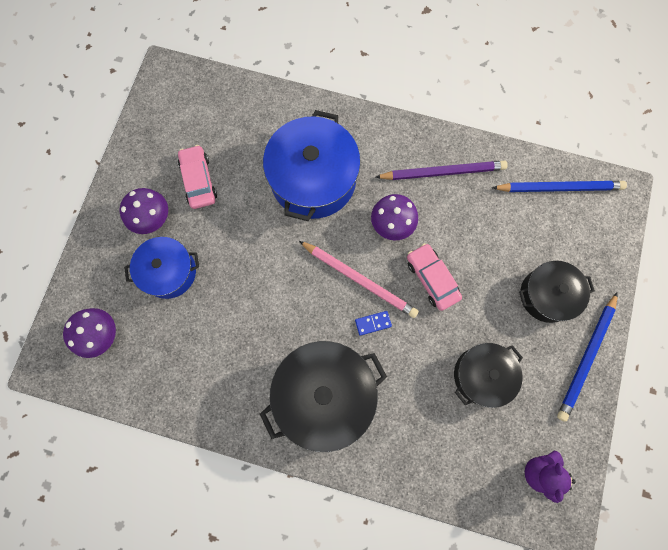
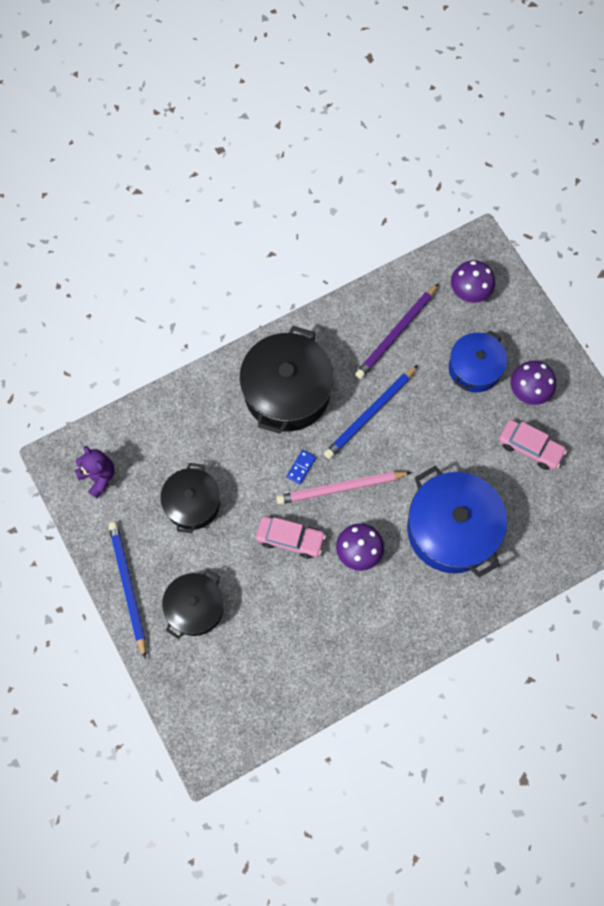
camera: 135 degrees right, 5 degrees down
purple pencil [376,161,508,180] -> purple pencil moved to [355,283,439,379]
blue pencil [492,181,627,192] -> blue pencil moved to [324,365,418,459]

